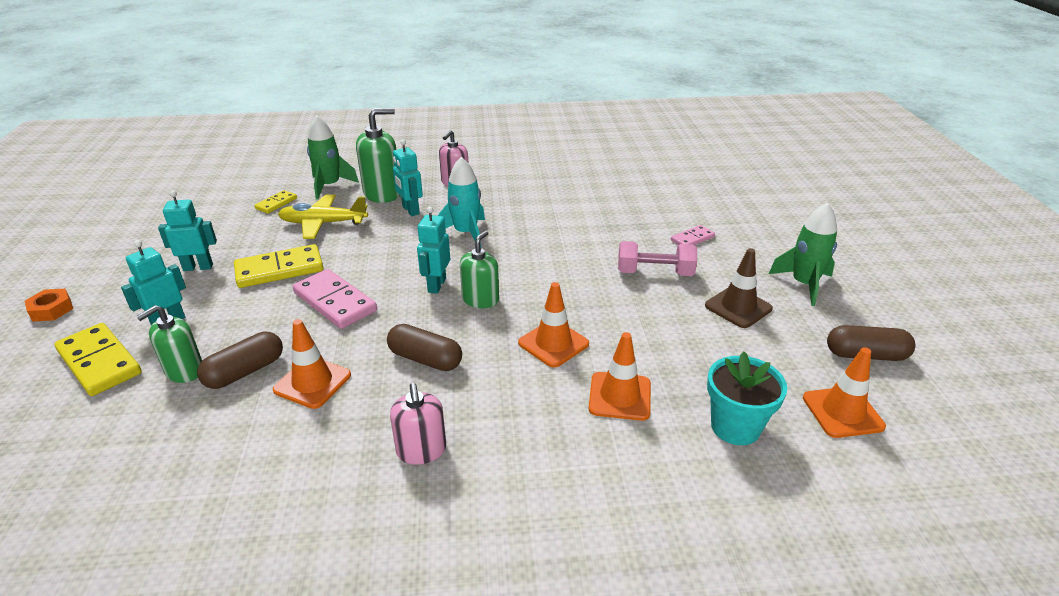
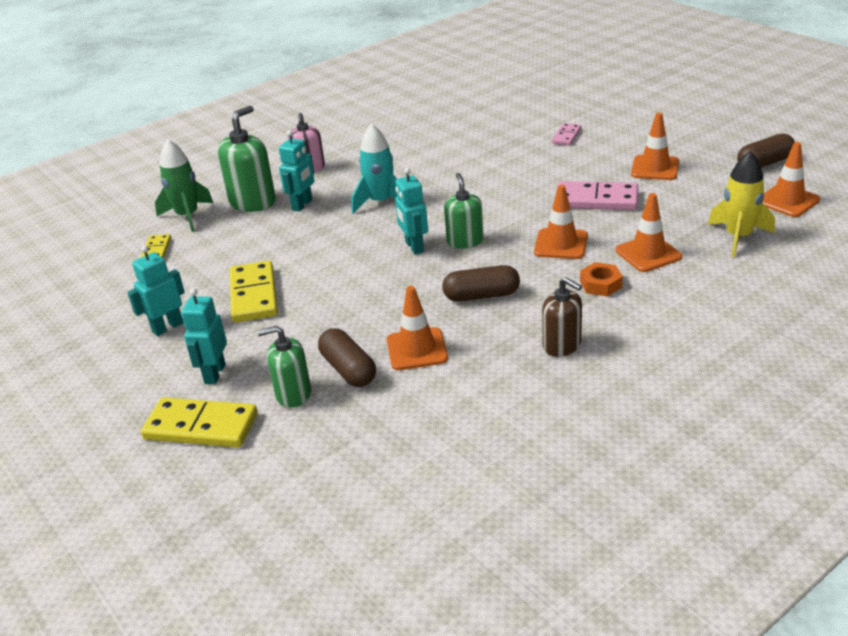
camera: 30 degrees left, 0 degrees up
orange nut [25,289,73,322] -> orange nut moved to [580,262,623,296]
green soap dispenser [136,305,202,383] -> green soap dispenser turned 75 degrees clockwise [258,326,311,408]
brown capsule [197,332,283,389] -> brown capsule turned 45 degrees counterclockwise [318,328,376,387]
yellow domino [234,244,323,288] -> yellow domino turned 45 degrees counterclockwise [229,261,278,323]
yellow plane [278,194,368,239] -> none
pink domino [293,269,377,329] -> pink domino moved to [556,181,638,210]
pink soap dispenser [390,383,446,465] -> brown soap dispenser [542,277,582,357]
turquoise robot [393,139,423,216] -> turquoise robot turned 90 degrees counterclockwise [279,130,314,212]
pink dumbbell [618,241,697,276] -> none
brown traffic cone [705,248,773,328] -> orange traffic cone [631,113,679,180]
turquoise flower pot [707,351,787,445] -> yellow rocket [708,151,775,257]
green rocket [769,202,837,306] -> none

